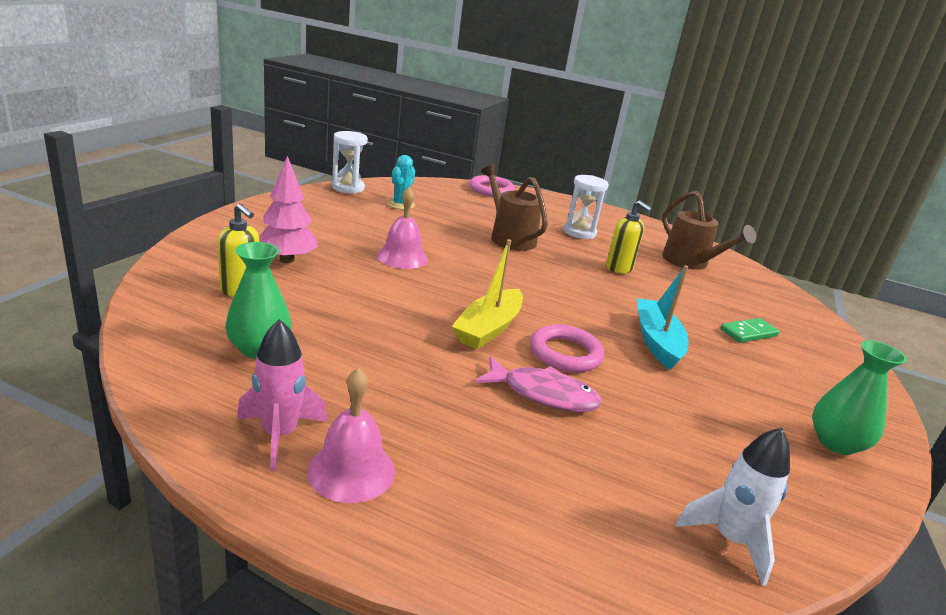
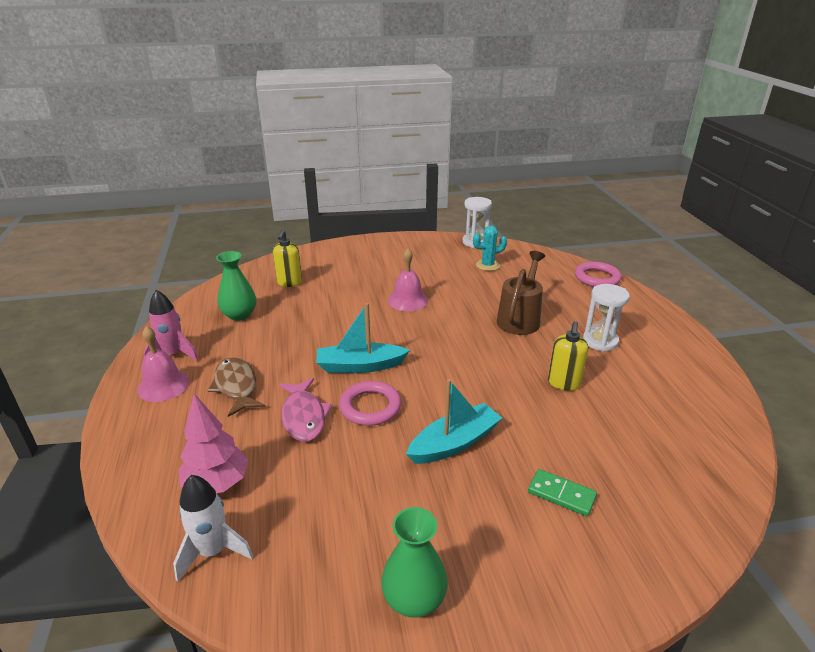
camera: 60 degrees right, 5 degrees up
pink tree [259,156,318,263] -> pink tree moved to [179,394,248,493]
yellow boat [452,239,523,349] -> turquoise boat [316,303,410,373]
brown watering can [662,191,756,270] -> none
none -> brown fish [208,357,265,417]

